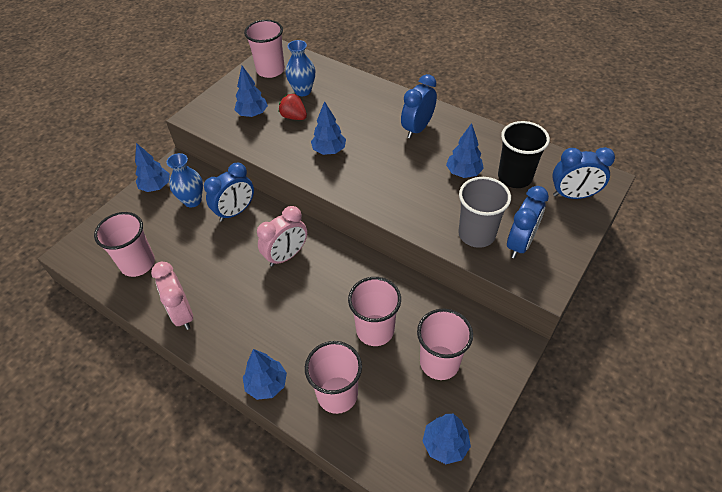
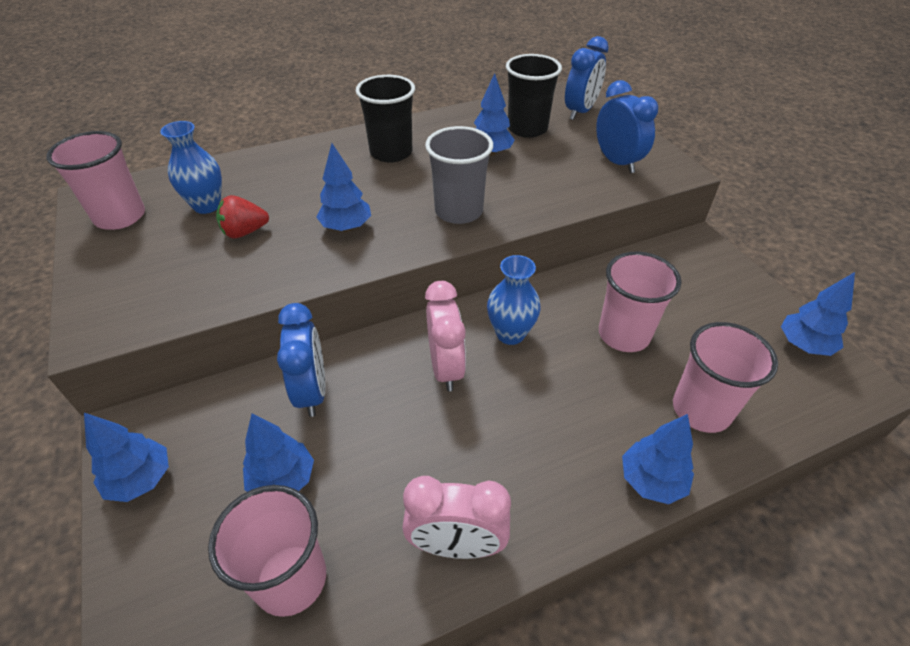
camera: 60 degrees left, 5 degrees down
blue vase [166,153,203,207] -> blue vase moved to [487,255,541,345]
blue tree [234,66,268,117] -> blue tree moved to [243,414,314,492]
blue clock [401,74,437,139] -> black cup [356,75,415,162]
pink cup [417,309,473,380] -> none
grey cup [458,177,511,248] -> grey cup moved to [425,126,493,224]

